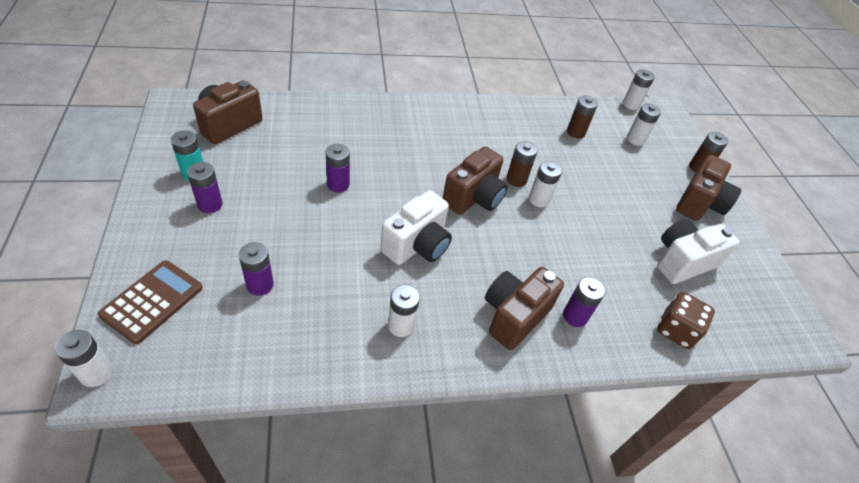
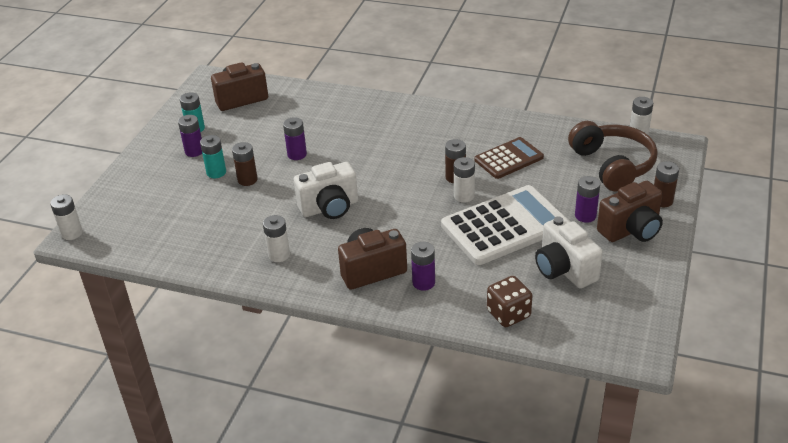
camera: 35 degrees right, 10 degrees down
brown calculator [98,260,203,344] -> brown calculator moved to [474,137,544,179]
purple battery [238,242,274,296] -> purple battery moved to [575,176,600,223]
brown camera [443,146,508,215] -> none
brown battery [567,96,598,138] -> brown battery moved to [232,142,258,186]
white battery [627,103,661,146] -> brown headphones [568,121,658,192]
white camera [657,219,739,284] -> white camera turned 120 degrees counterclockwise [535,216,603,288]
none -> turquoise battery [200,135,226,178]
none -> white calculator [441,185,564,265]

